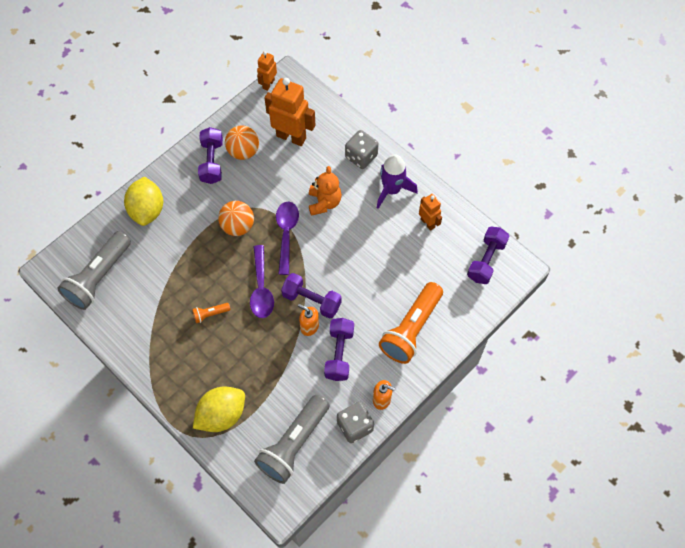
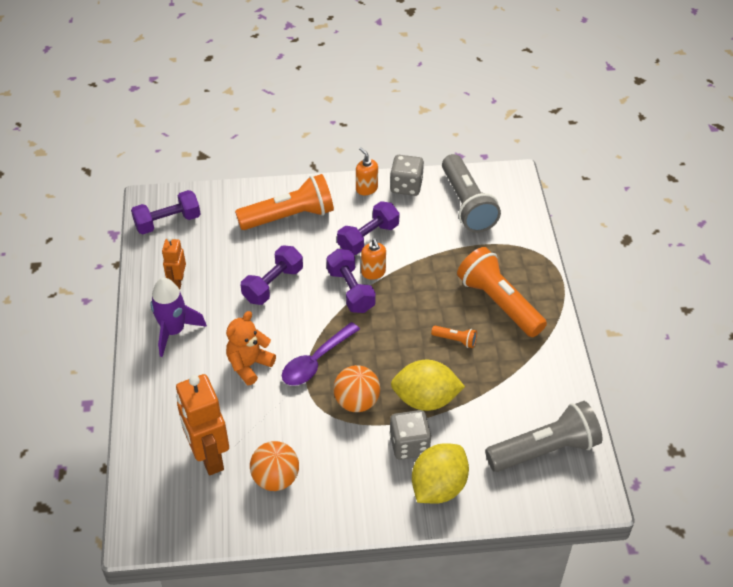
camera: 140 degrees left, 15 degrees down
yellow lemon [193,387,245,432] -> yellow lemon moved to [391,360,465,411]
purple dumbbell [198,127,223,184] -> purple dumbbell moved to [241,246,303,305]
purple spoon [250,245,274,318] -> none
grey flashlight [254,395,329,484] -> grey flashlight turned 90 degrees clockwise [442,154,501,233]
orange robot [257,52,277,91] -> none
grey dice [345,130,378,169] -> grey dice moved to [390,410,431,460]
none -> orange flashlight [457,247,547,337]

